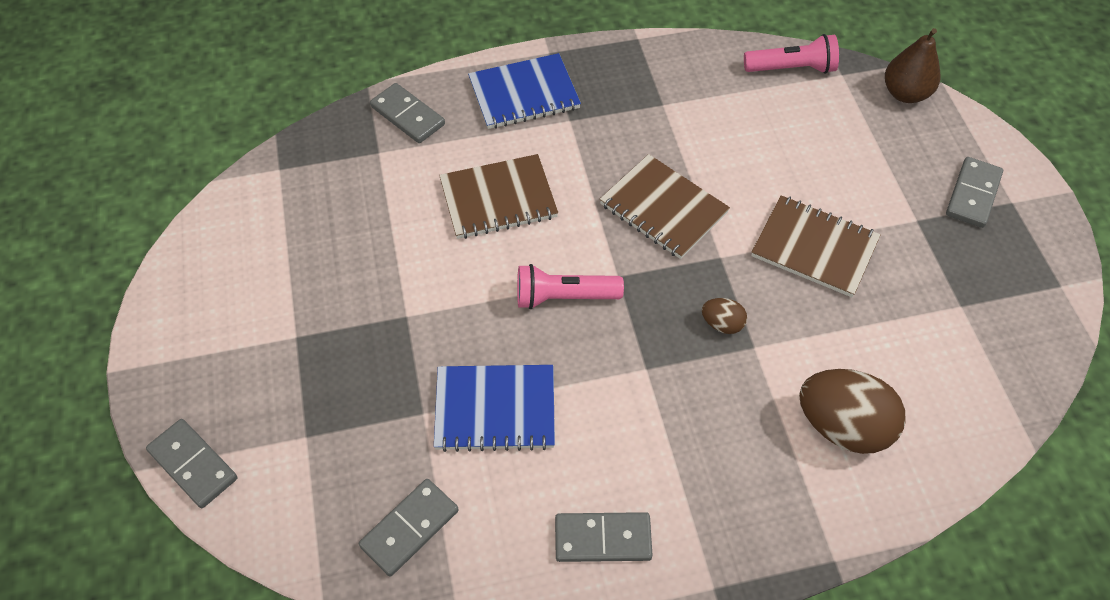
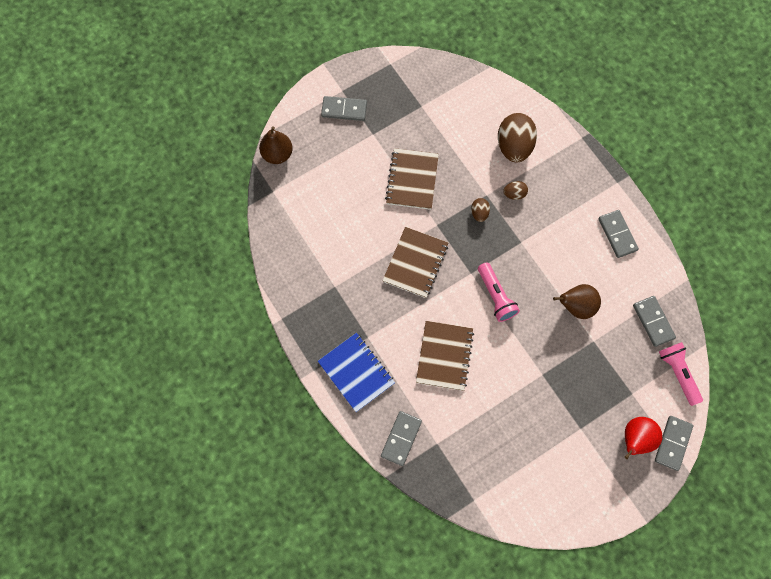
camera: 110 degrees left, 15 degrees up
grey domino [359,479,459,576] -> grey domino turned 45 degrees clockwise [633,296,676,347]
blue notebook [434,365,555,452] -> brown pear [553,284,601,319]
brown notebook [439,154,558,239] -> brown notebook turned 45 degrees clockwise [416,321,474,391]
pink flashlight [744,34,839,74] -> pink flashlight moved to [659,342,703,406]
none -> brown egg [503,181,528,200]
none -> red pear [625,417,662,459]

